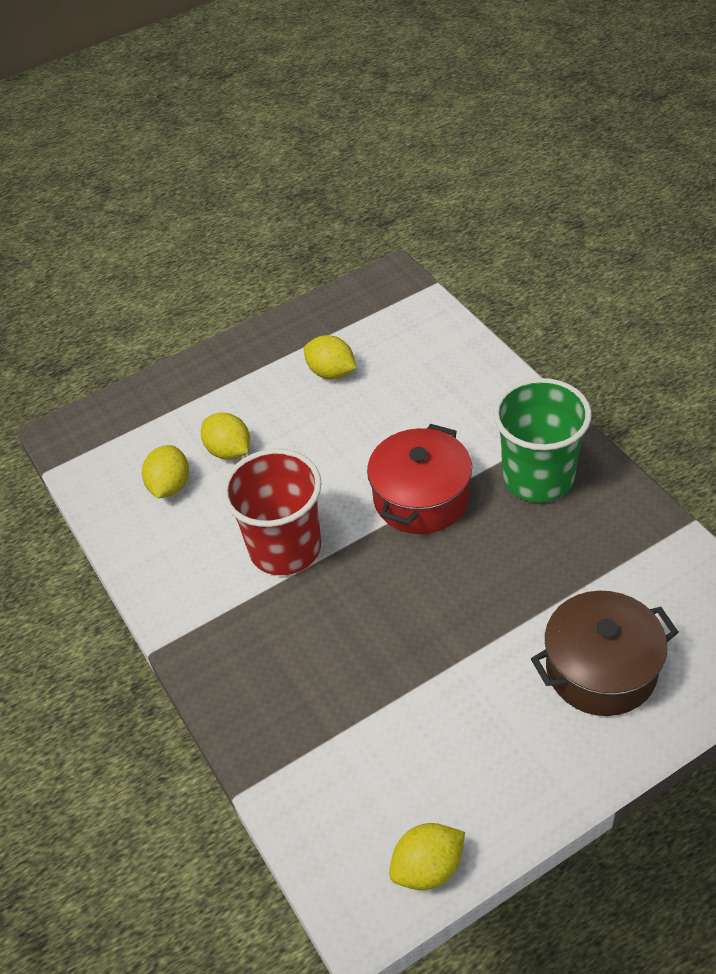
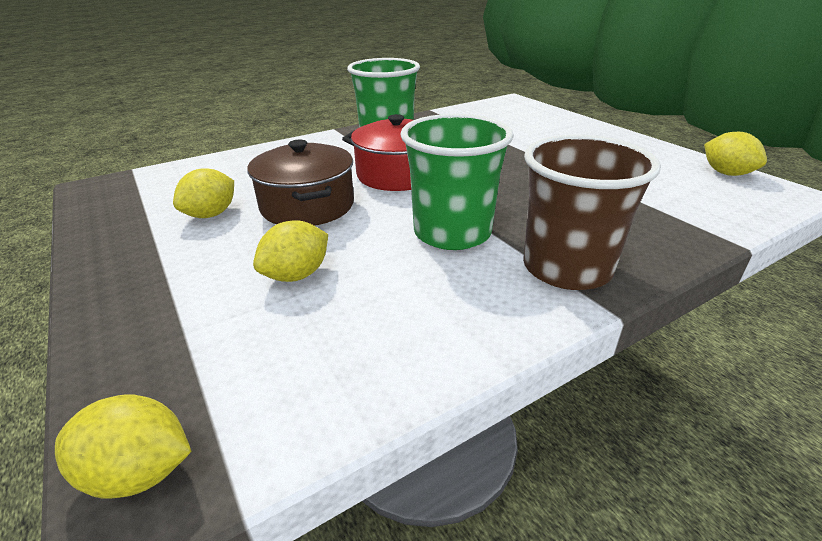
camera: 95 degrees left, 15 degrees down
yellow lemon [142,445,189,498] -> yellow lemon moved to [55,394,191,499]
red cup [222,449,322,575] -> green cup [400,114,514,250]
brown pot [531,591,678,716] -> brown pot moved to [247,140,354,226]
none -> brown cup [523,135,661,290]

